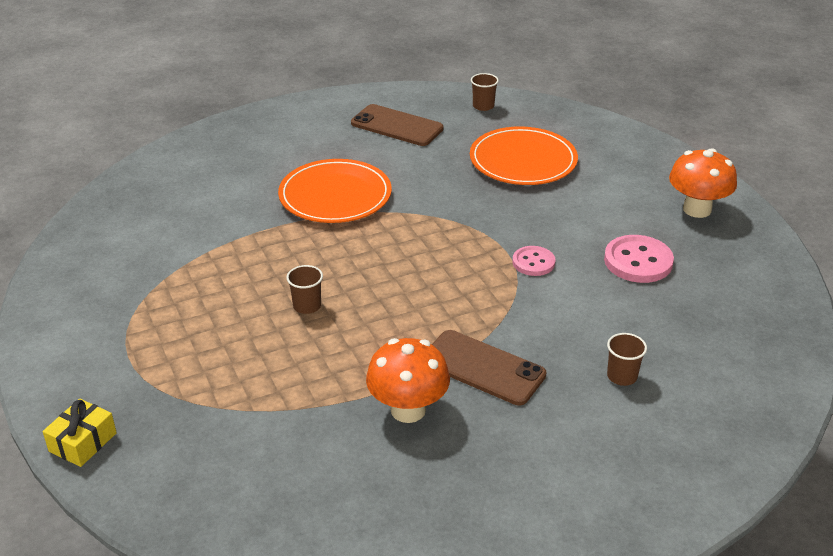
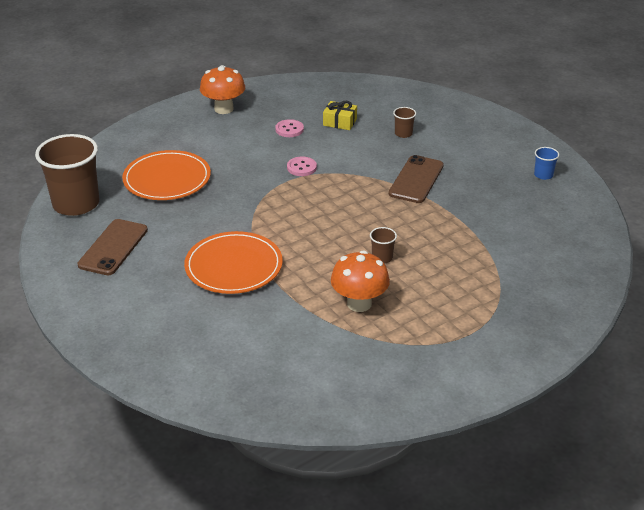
camera: 100 degrees left, 0 degrees up
yellow gift [43,398,117,467] -> yellow gift moved to [323,101,357,130]
orange mushroom [366,338,450,423] -> orange mushroom moved to [331,251,390,312]
brown cup [471,73,499,111] -> brown cup [35,134,99,216], size x2.37
pink button [604,235,674,283] -> pink button [275,119,304,137], size x0.63
none -> blue cup [534,147,559,180]

